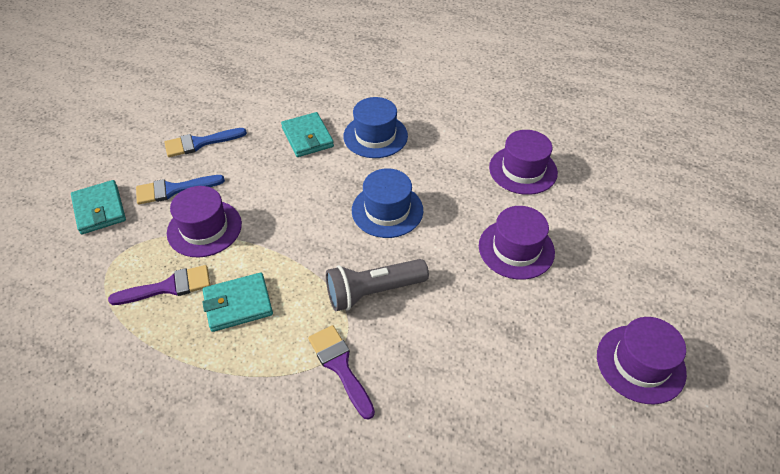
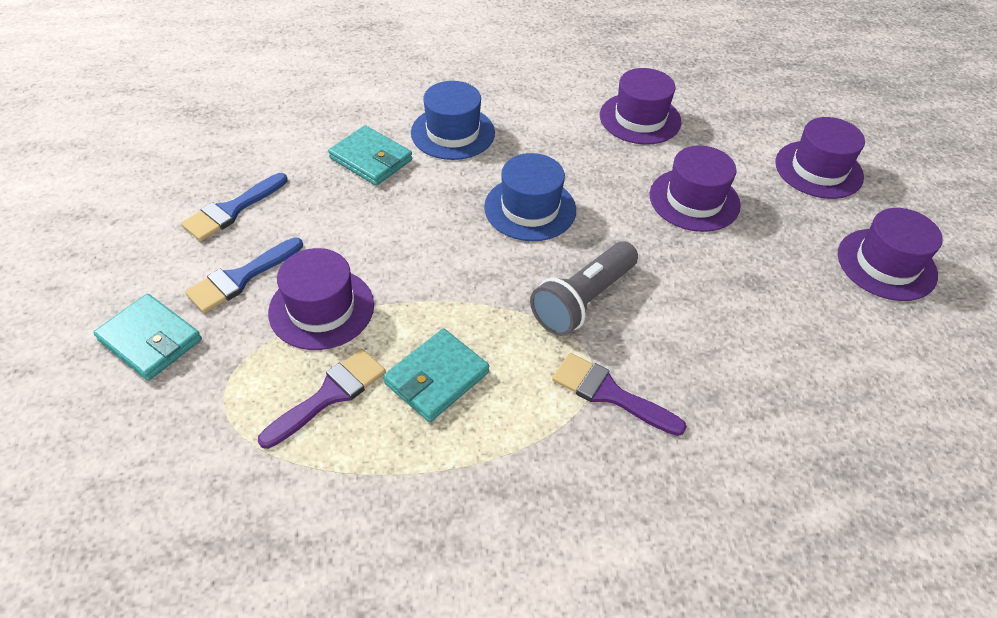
camera: 30 degrees left, 0 degrees up
none -> purple hat [775,117,865,199]

